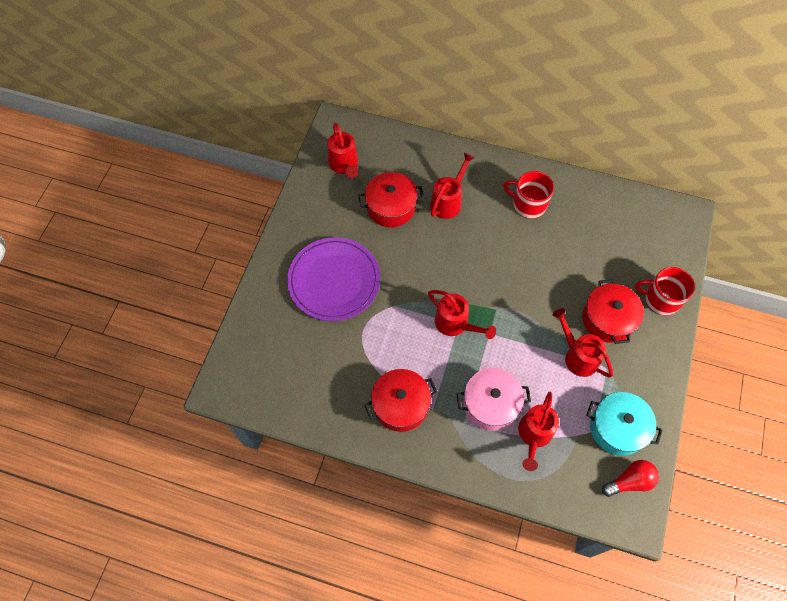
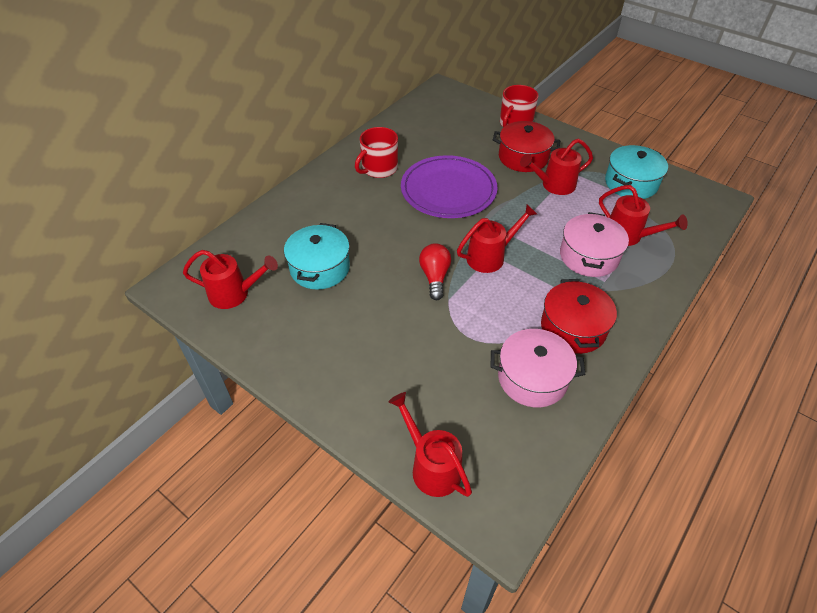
camera: 70 degrees left, 15 degrees down
purple plate [287,237,380,321] -> purple plate moved to [401,155,498,218]
red pot [358,172,424,227] -> turquoise pot [284,223,350,290]
red watering can [430,153,475,219] -> red watering can moved to [389,392,472,497]
red light bulb [602,460,659,497] -> red light bulb moved to [419,243,451,300]
none -> pink pot [491,329,585,407]

